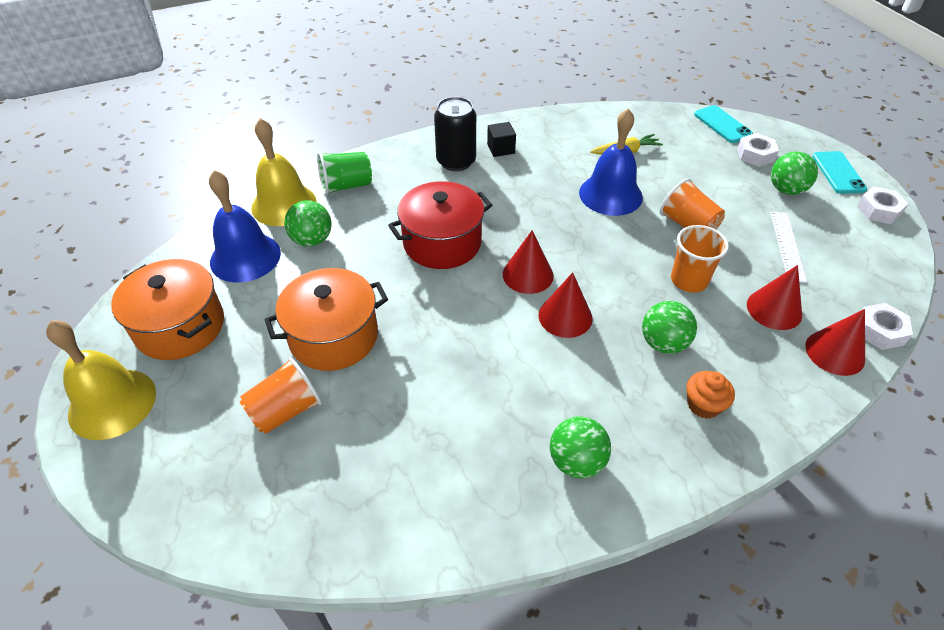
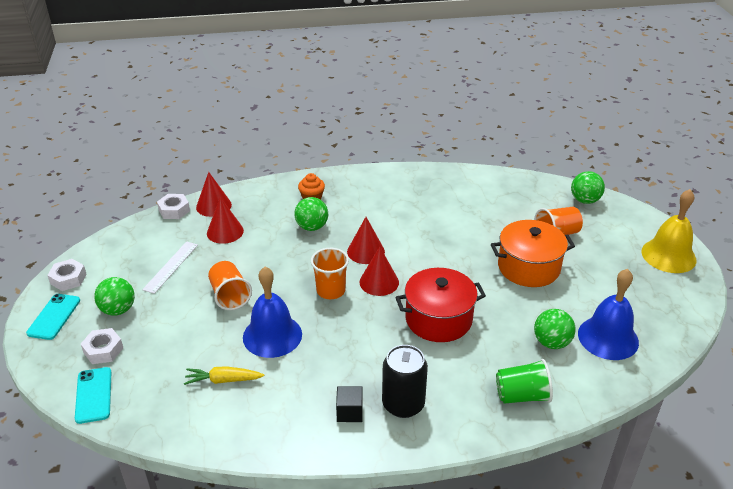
camera: 165 degrees left, 10 degrees down
orange pot [111,259,224,360] -> none
yellow bell [251,118,317,226] -> none
green ball [550,416,611,479] -> green ball moved to [571,171,605,204]
orange cup [671,225,729,292] -> orange cup moved to [311,248,349,299]

